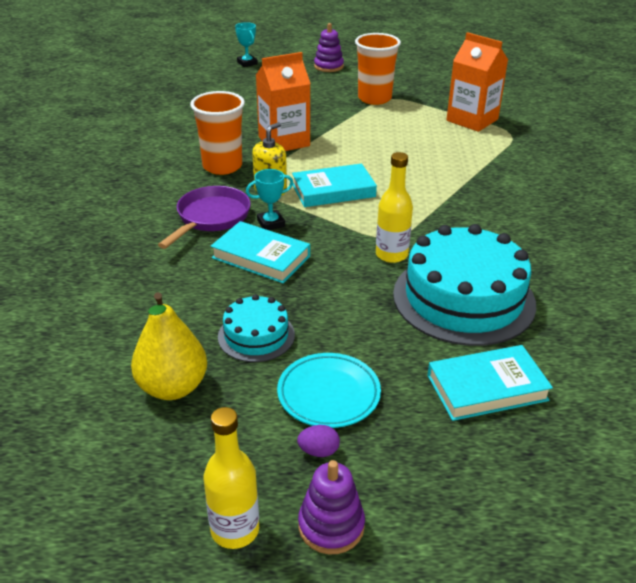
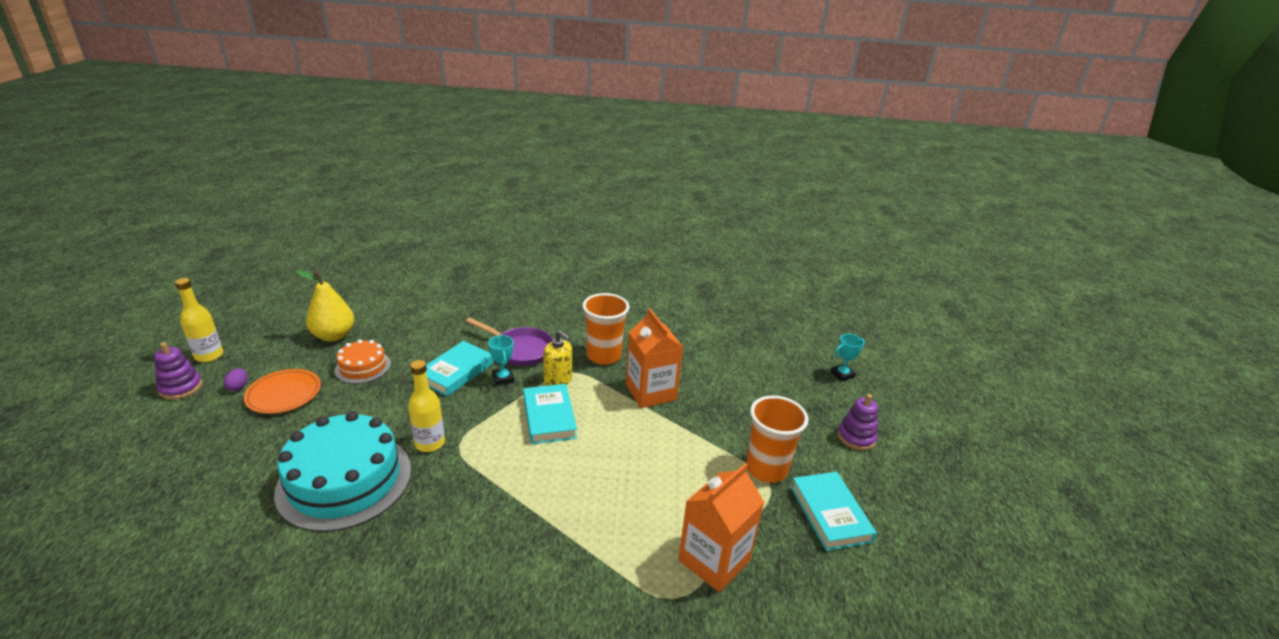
camera: 90 degrees right, 5 degrees down
turquoise cake [218,294,295,362] -> orange cake [335,339,391,384]
turquoise plate [277,353,381,428] -> orange plate [244,369,321,414]
turquoise book [427,345,553,421] -> turquoise book moved to [791,472,877,551]

